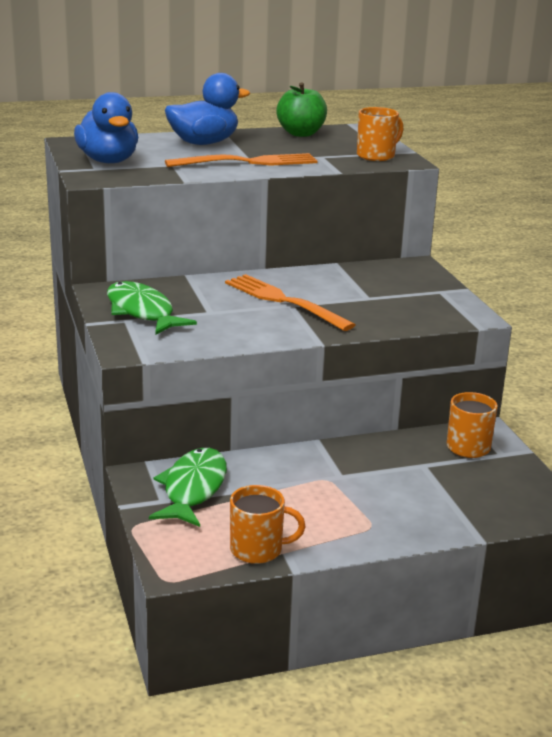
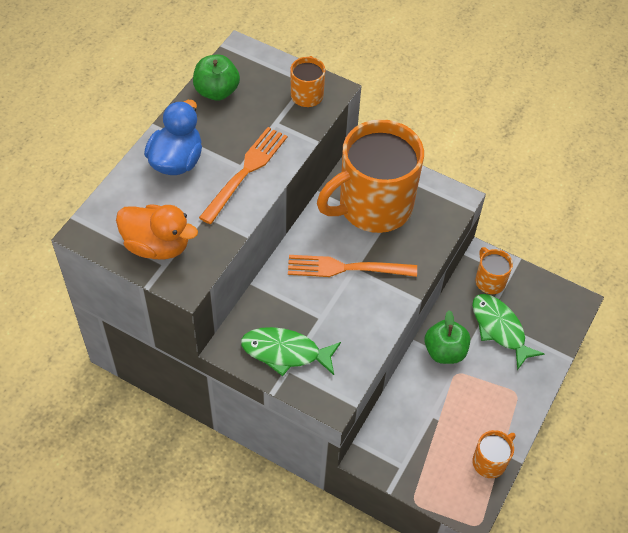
camera: 45 degrees left, 30 degrees up
blue duck [74,92,138,163] -> orange duck [116,205,198,260]
green fish [149,448,227,527] -> green fish moved to [472,294,544,370]
none -> orange mug [317,119,424,233]
none -> green apple [424,310,470,364]

